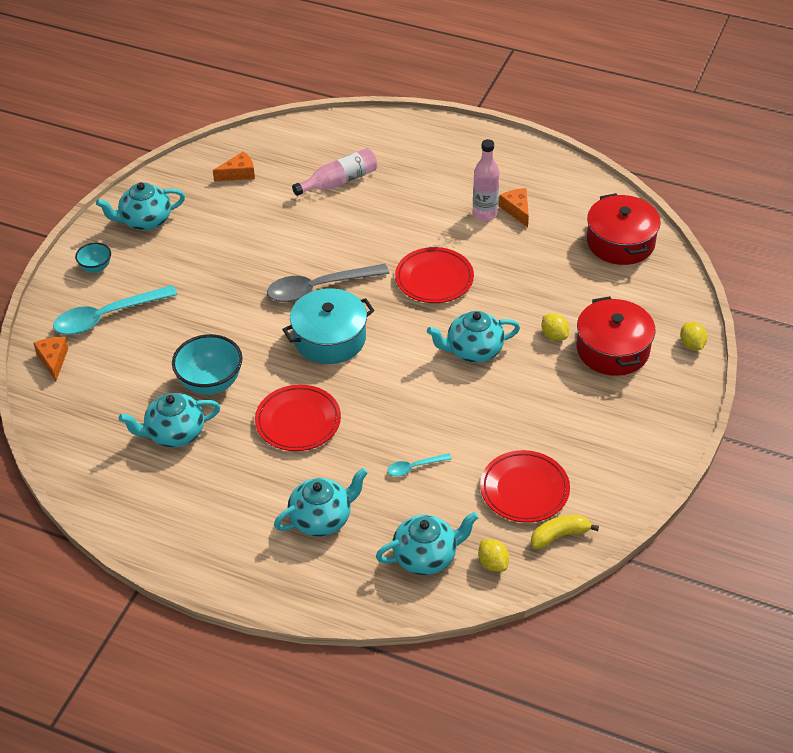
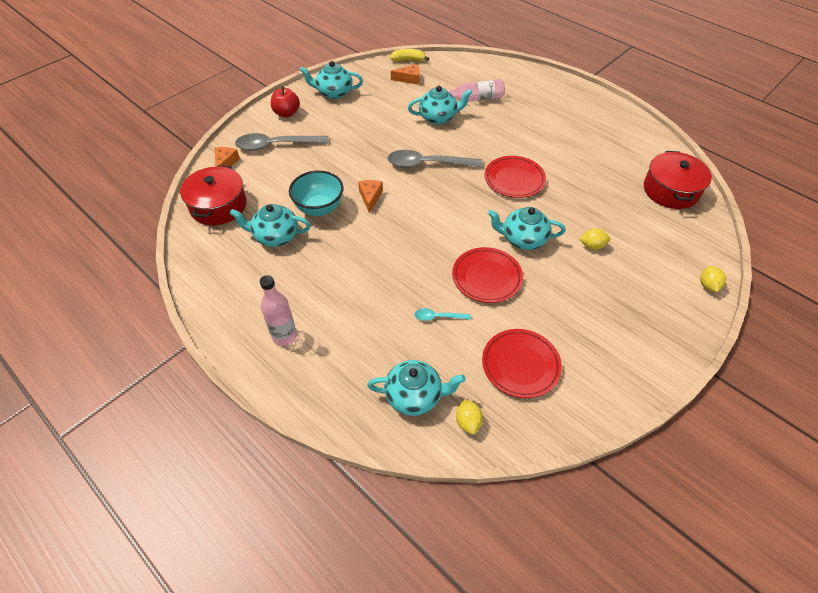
camera: 20 degrees right, 5 degrees up
turquoise spoon [53,285,178,335] -> grey spoon [235,133,329,151]
turquoise bowl [75,243,111,273] -> red apple [271,86,300,117]
red plate [255,384,341,451] -> red plate moved to [452,247,523,303]
turquoise teapot [274,468,368,537] -> turquoise teapot moved to [408,86,473,125]
turquoise pot [282,289,375,364] -> none
pink bottle [473,139,500,221] -> pink bottle moved to [260,275,297,346]
orange cheese [499,188,529,227] -> orange cheese moved to [358,180,383,214]
yellow banana [531,515,599,549] -> yellow banana moved to [390,49,429,62]
yellow lemon [542,313,569,341] -> yellow lemon turned 75 degrees counterclockwise [579,228,610,250]
red pot [577,296,656,376] -> red pot moved to [180,165,247,225]

